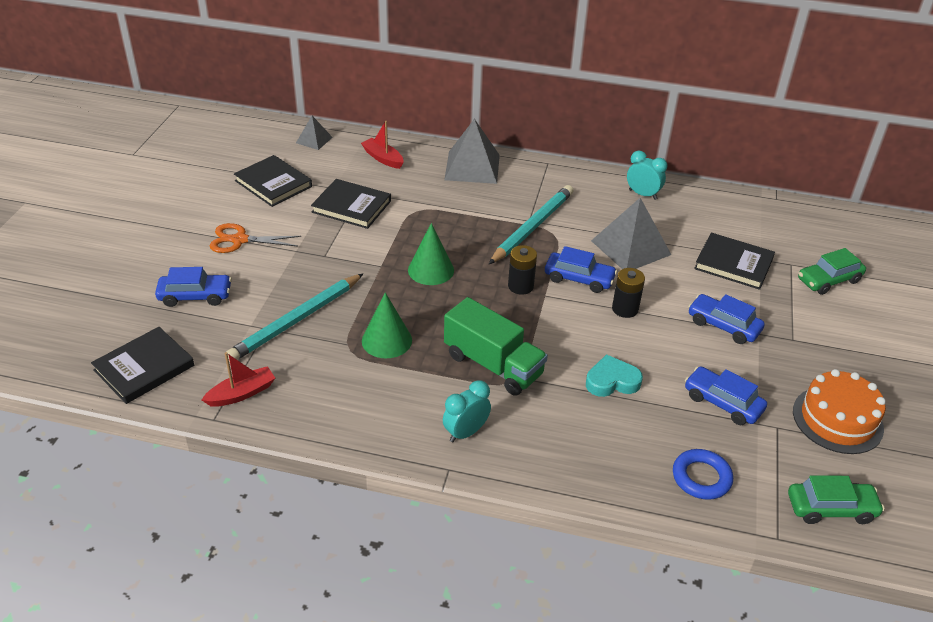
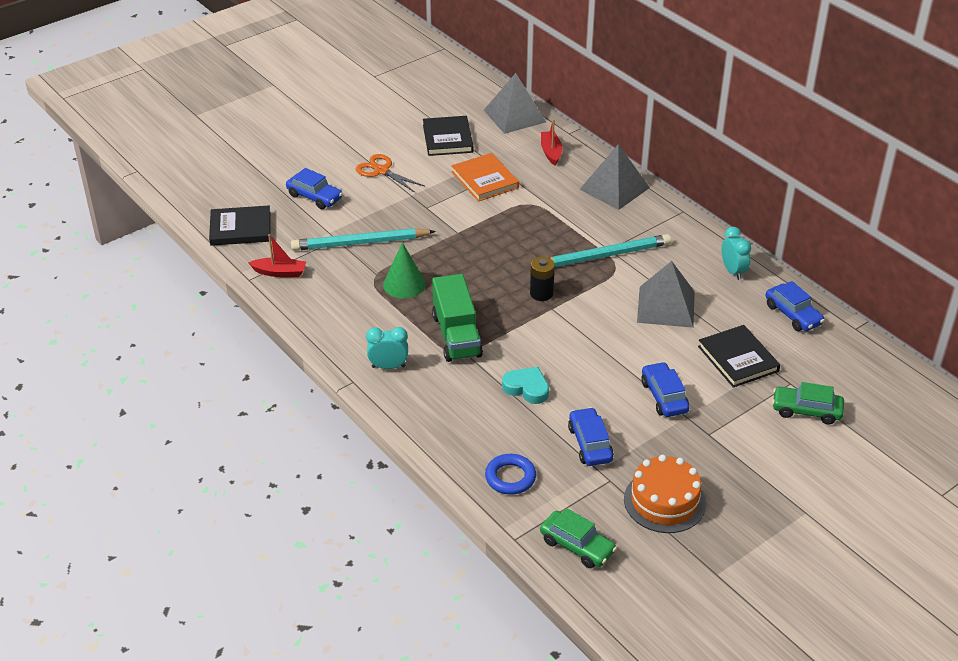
camera: 40 degrees right, 0 degrees up
grey pyramid [296,116,333,150] -> grey pyramid [484,73,546,134], size x1.89
black book [311,179,391,229] -> orange book [452,153,519,202]
green cone [408,223,454,285] -> none
blue car [545,246,617,293] -> blue car moved to [766,281,825,331]
black battery [612,268,645,318] -> none

